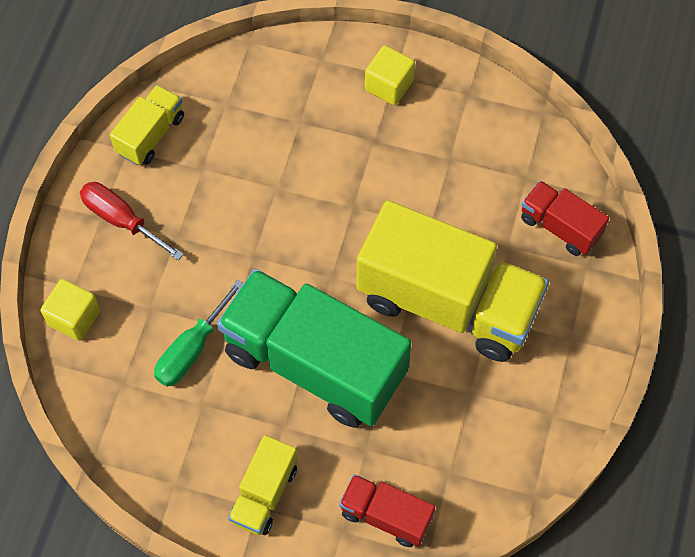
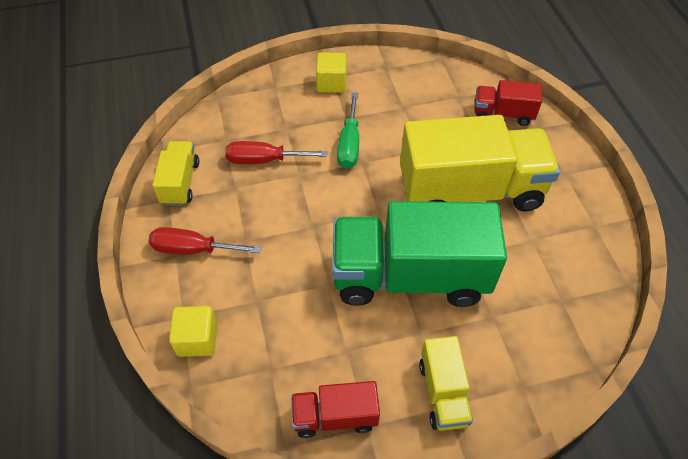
camera: 30 degrees left, 10 degrees down
green screwdriver [154,280,244,387] -> green screwdriver moved to [337,92,359,169]
red truck [339,474,435,547] -> red truck moved to [291,381,380,438]
none -> red screwdriver [225,141,327,164]

